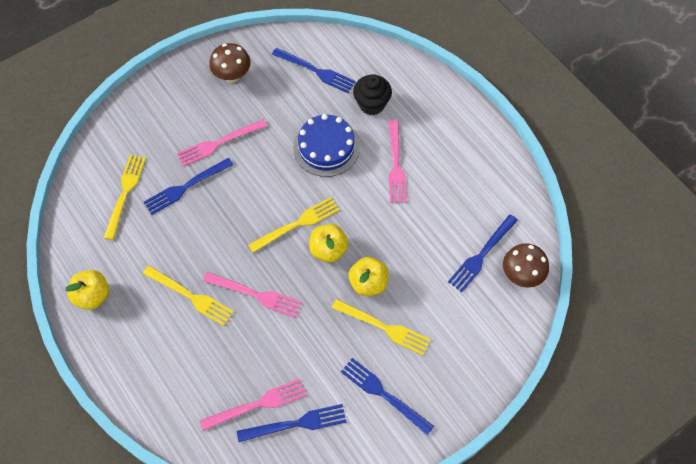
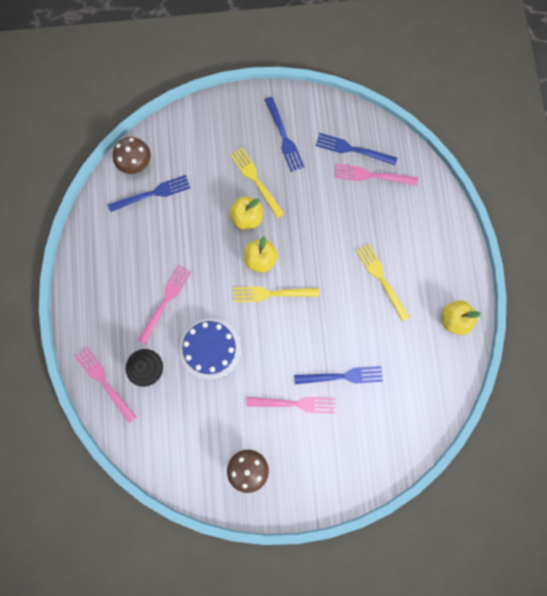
camera: 150 degrees left, 15 degrees up
yellow fork [104,155,146,240] -> none
pink fork [203,272,302,318] -> pink fork moved to [74,347,136,423]
blue fork [272,48,355,93] -> none

